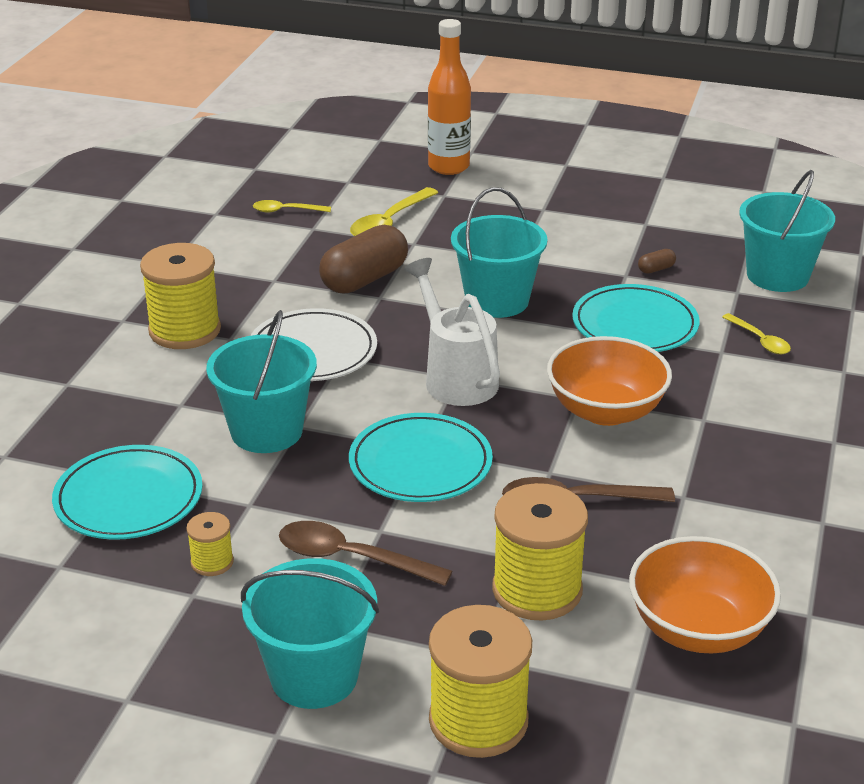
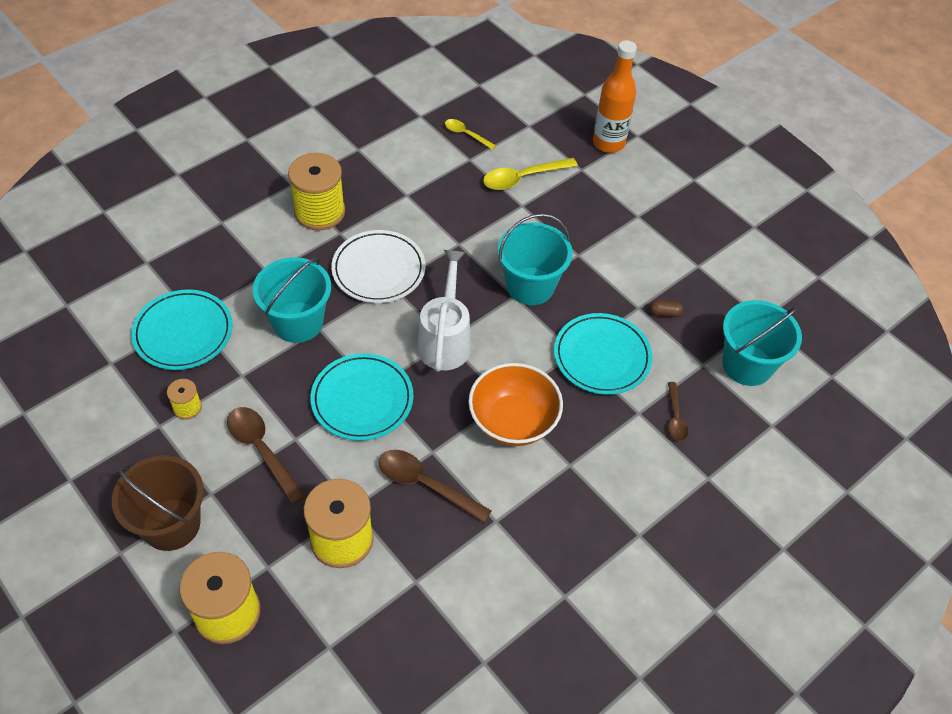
camera: 30 degrees right, 20 degrees up
turquoise bucket [241,558,379,709] -> brown bucket [112,455,204,551]
brown capsule [319,225,408,294] -> none
orange bowl [629,536,781,654] -> none
yellow spoon [722,313,791,354] -> brown spoon [668,382,688,441]

